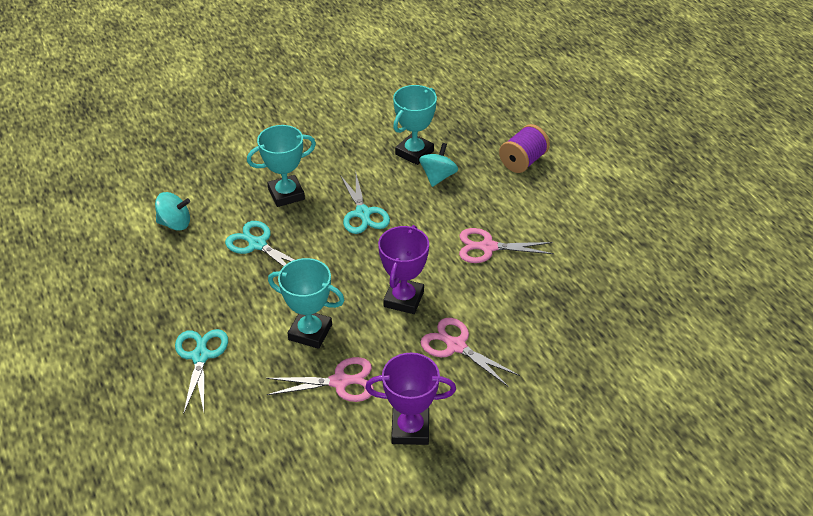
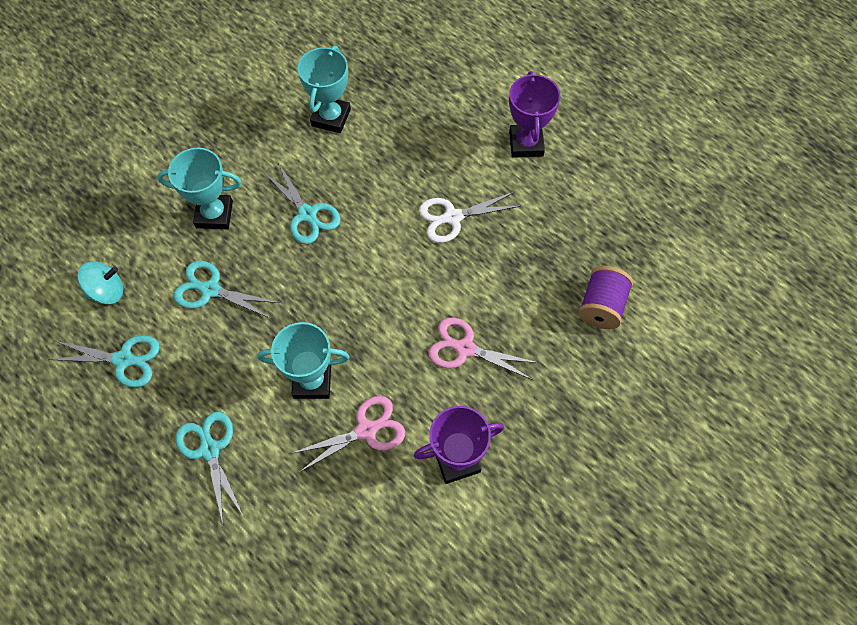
camera: 20 degrees left, 20 degrees up
turquoise trophy [247,125,316,207] -> turquoise trophy turned 45 degrees clockwise [157,148,241,229]
purple trophy [378,225,429,314] -> purple trophy moved to [509,71,560,158]
turquoise spinning top [419,143,458,187] -> none
pink scissors [459,228,554,263] -> white scissors [419,192,521,243]
purple spool [499,124,550,173] -> purple spool moved to [579,266,633,329]
none -> turquoise scissors [48,335,160,388]

